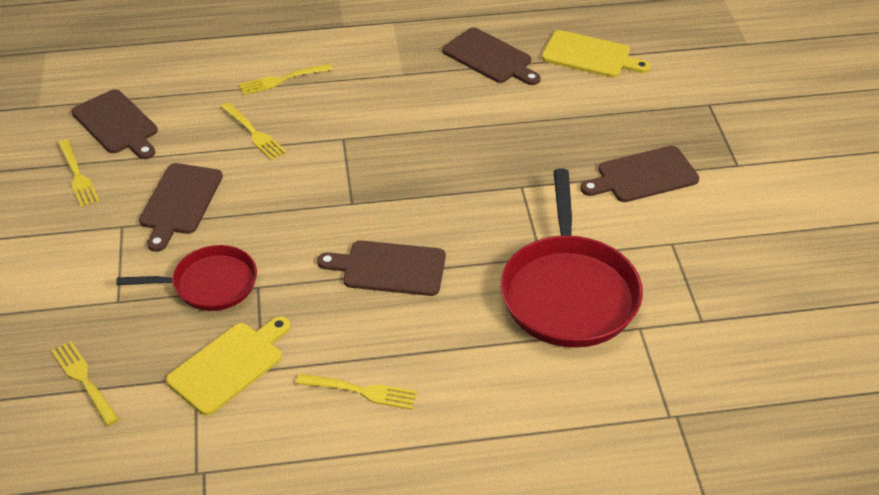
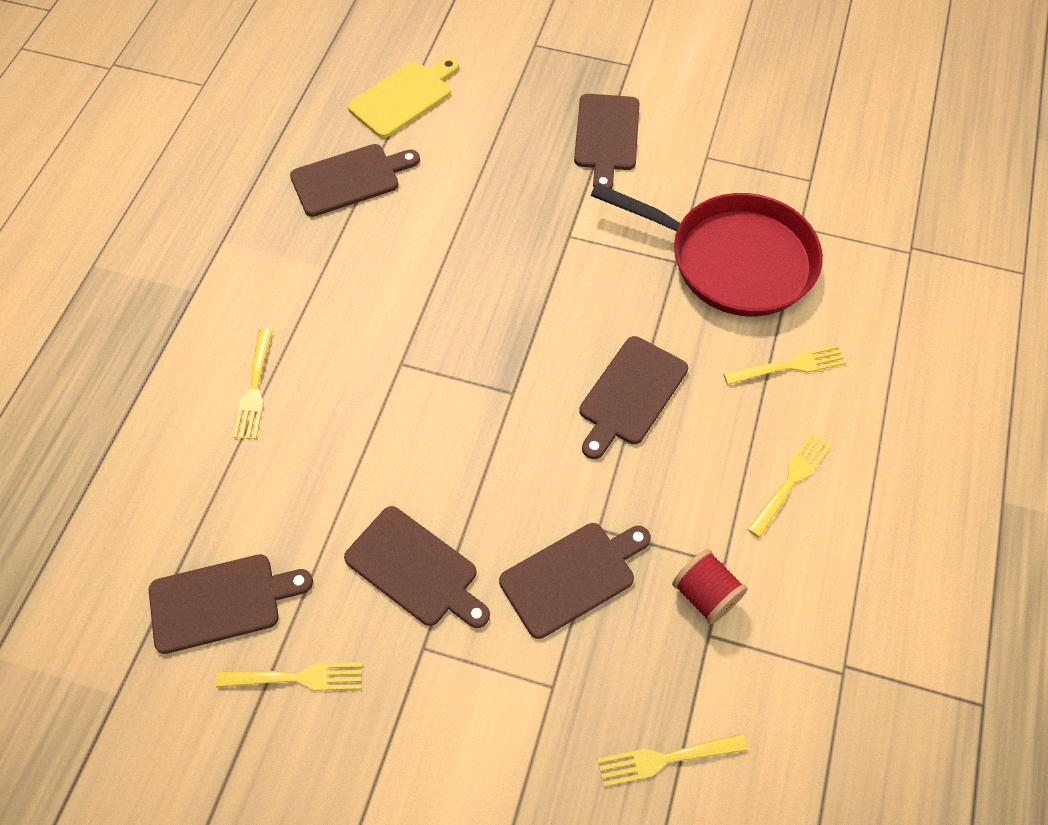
camera: 65 degrees left, 15 degrees up
red pan [116,245,257,311] -> brown cutting board [499,523,651,639]
yellow cutting board [166,316,290,416] -> red spool [672,549,747,624]
yellow fork [221,103,287,160] -> yellow fork moved to [723,345,846,385]

